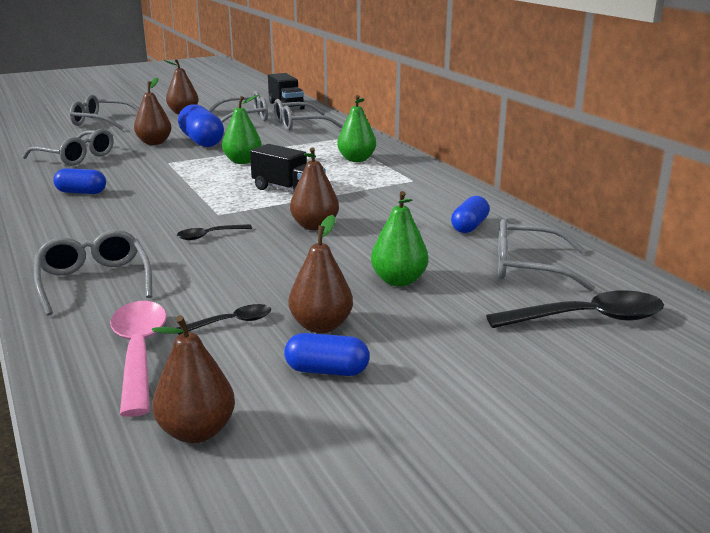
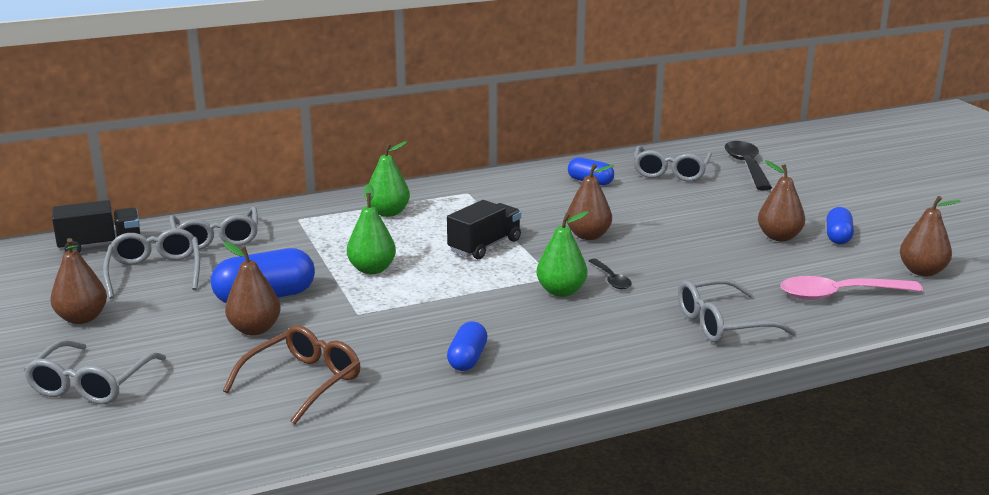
camera: 85 degrees left, 0 degrees up
grey glasses [22,129,114,166] -> brown glasses [223,325,360,425]
black spoon [177,304,271,335] -> none
green pear [371,191,428,287] -> green pear moved to [536,211,589,297]

